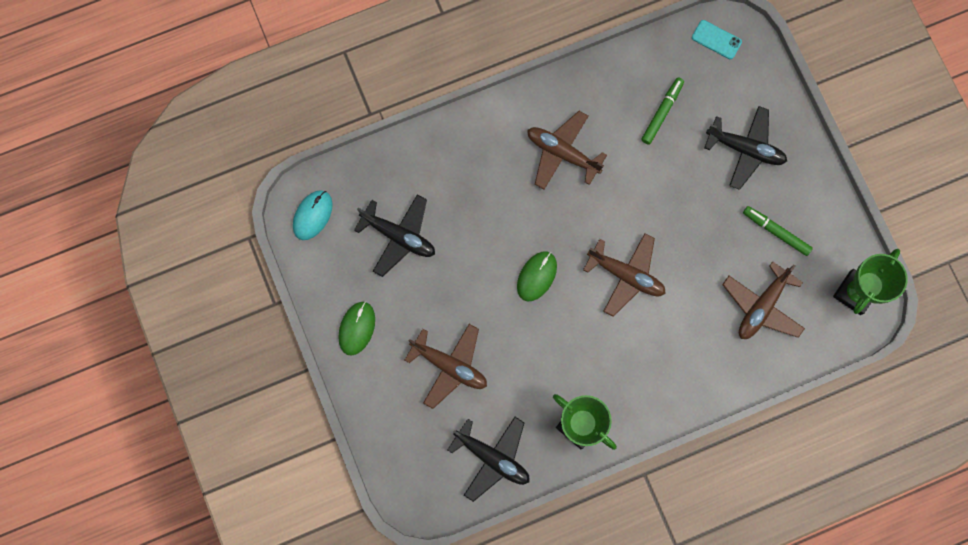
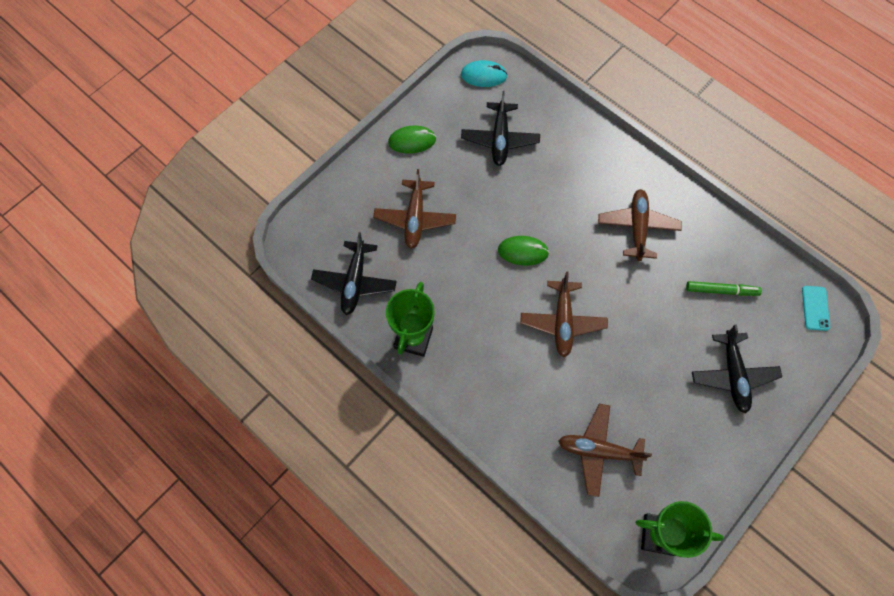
camera: 65 degrees right, 10 degrees down
green marker [743,206,813,256] -> none

